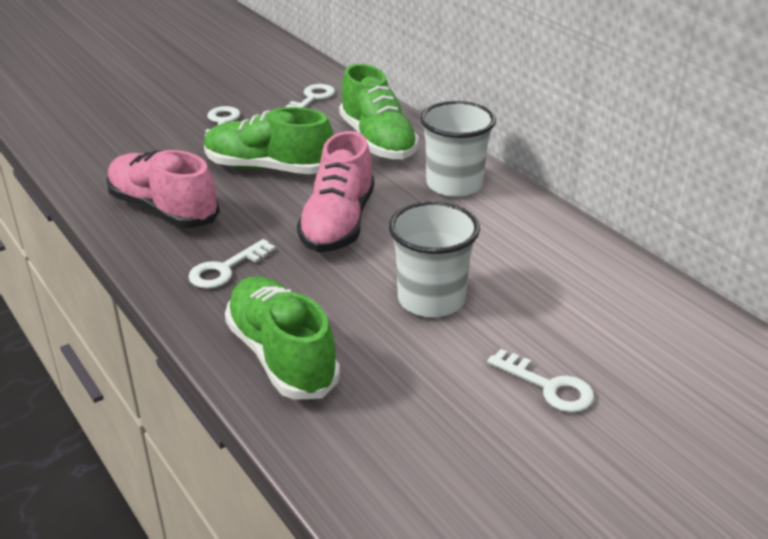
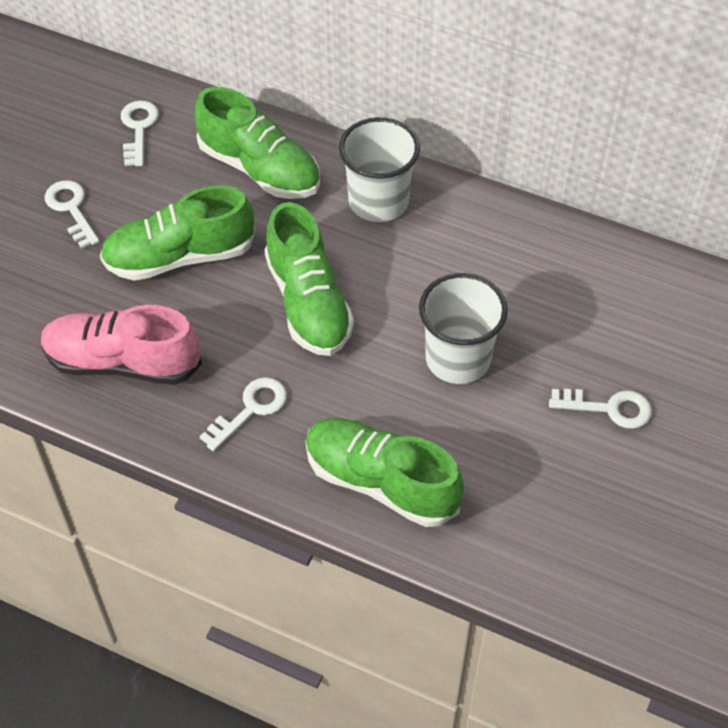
camera: 30 degrees left, 20 degrees up
white key [189,239,275,289] -> white key turned 150 degrees counterclockwise [200,377,287,451]
pink shoe [297,131,374,252] -> green shoe [265,202,354,356]

